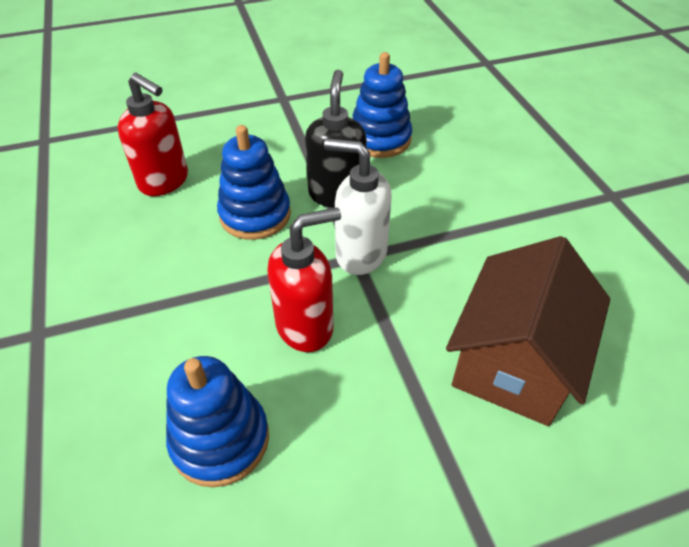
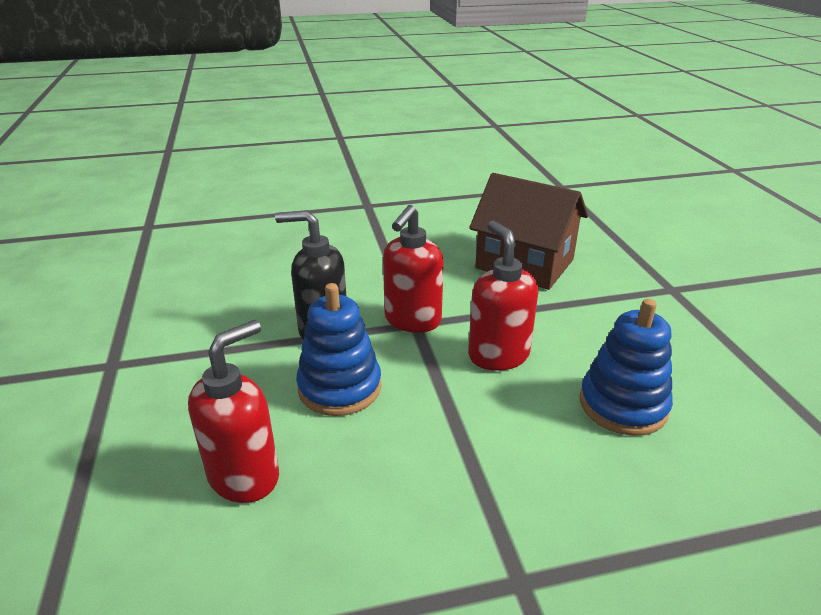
camera: 85 degrees left, 15 degrees down
white soap dispenser [324,138,392,275] -> red soap dispenser [383,205,444,333]
blue stacking toy [352,52,412,158] -> none

